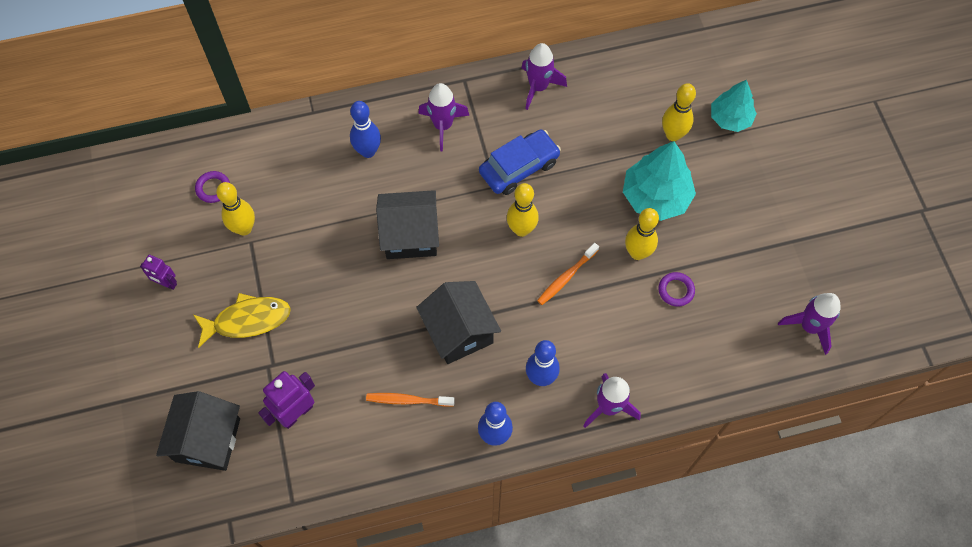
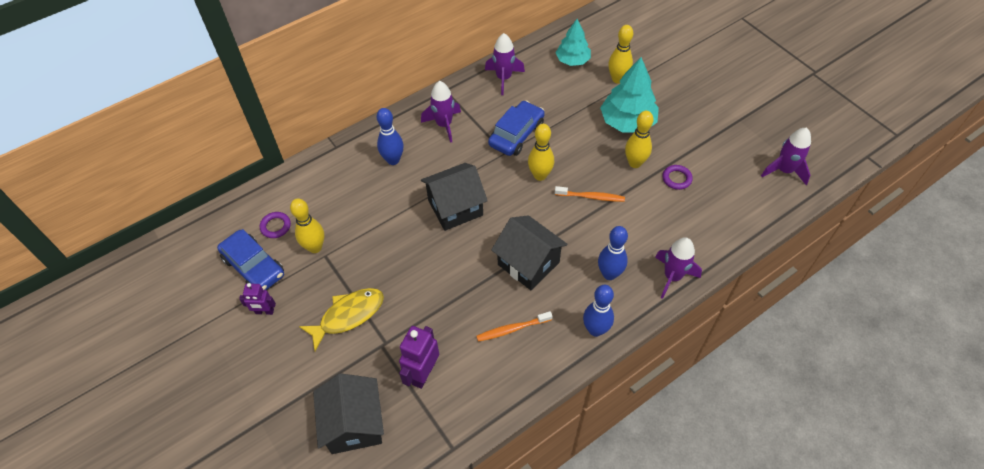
camera: 20 degrees left, 10 degrees down
orange toothbrush [537,243,599,305] -> orange toothbrush turned 105 degrees counterclockwise [555,186,625,202]
turquoise tree [711,80,757,132] -> turquoise tree moved to [556,19,591,66]
none -> blue car [217,229,284,290]

